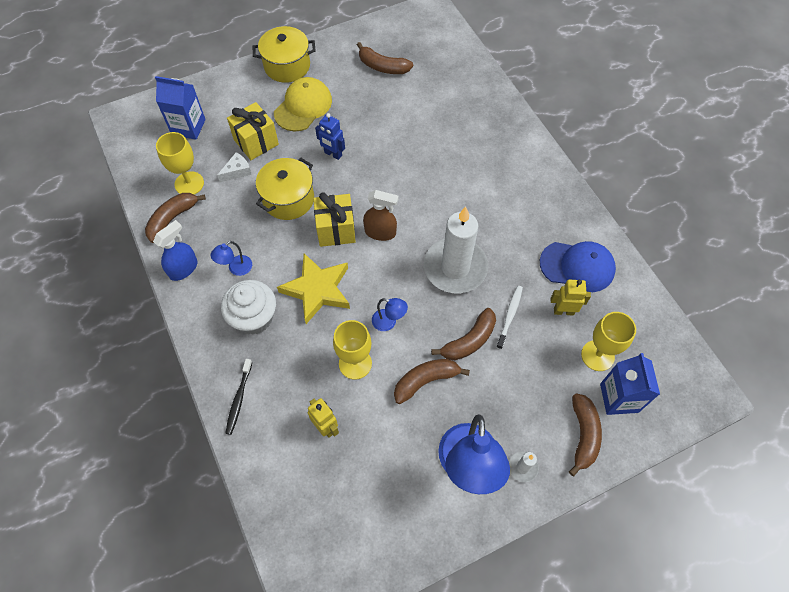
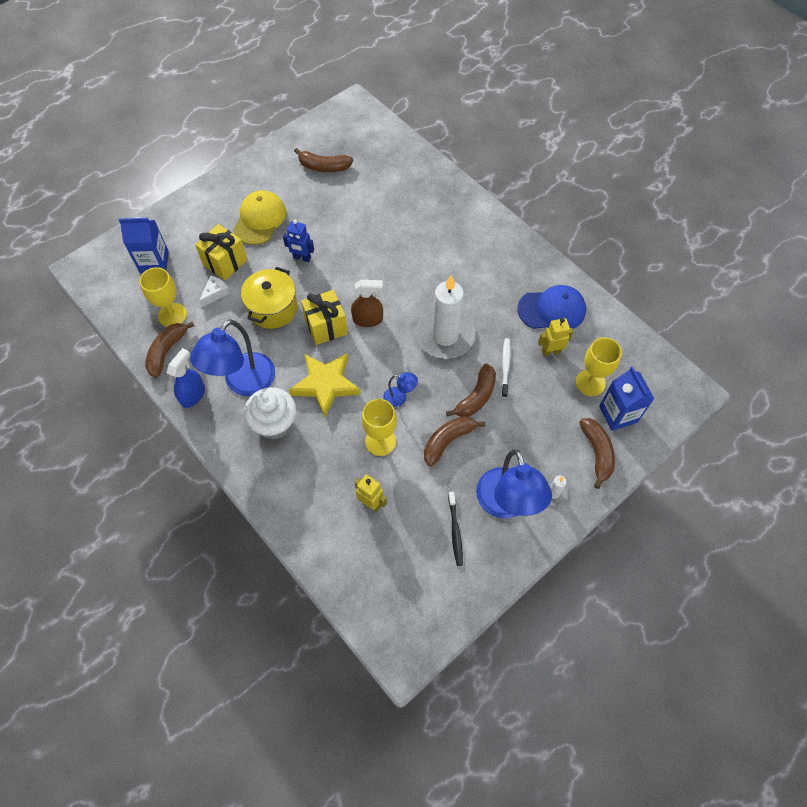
camera: 15 degrees left, 0 degrees up
blue lamp [211,241,252,276] -> blue lamp [190,319,275,396], size x2.21
black toothbrush [225,359,252,435] -> black toothbrush moved to [448,492,463,566]
yellow pot [253,26,316,83] -> none

